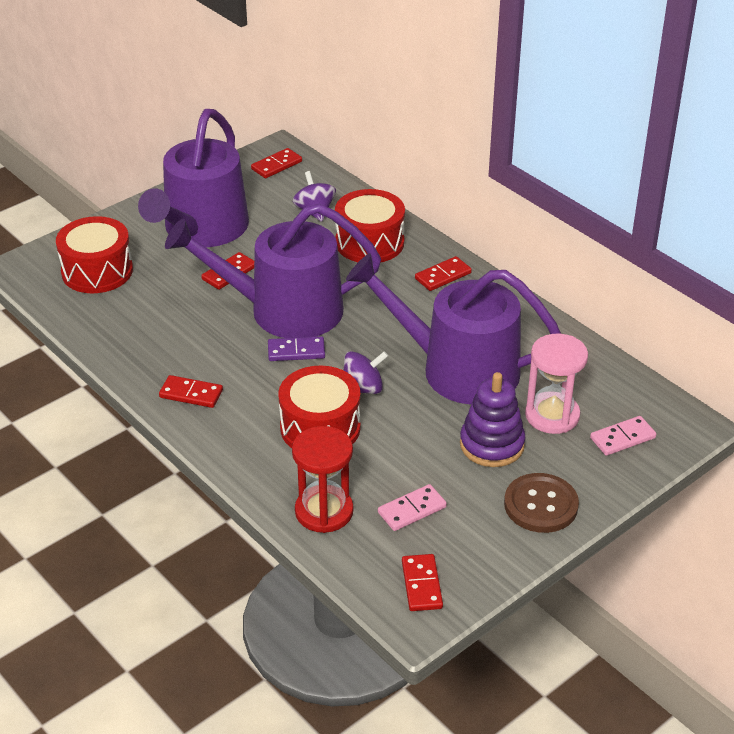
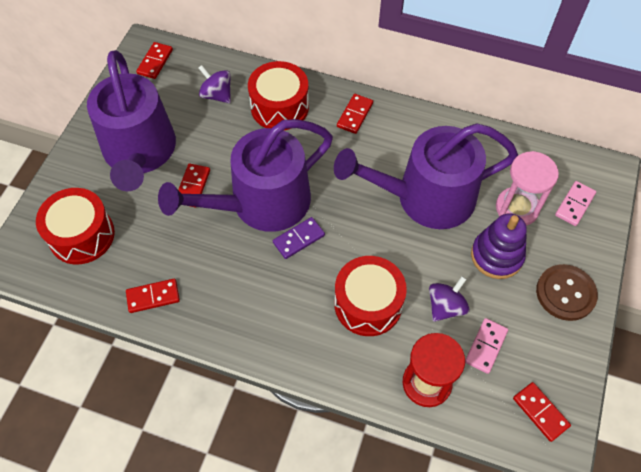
camera: 30 degrees left, 20 degrees up
red domino [159,375,223,408] -> red domino moved to [126,279,180,313]
purple spinning top [344,351,388,394] -> purple spinning top moved to [429,276,469,322]

